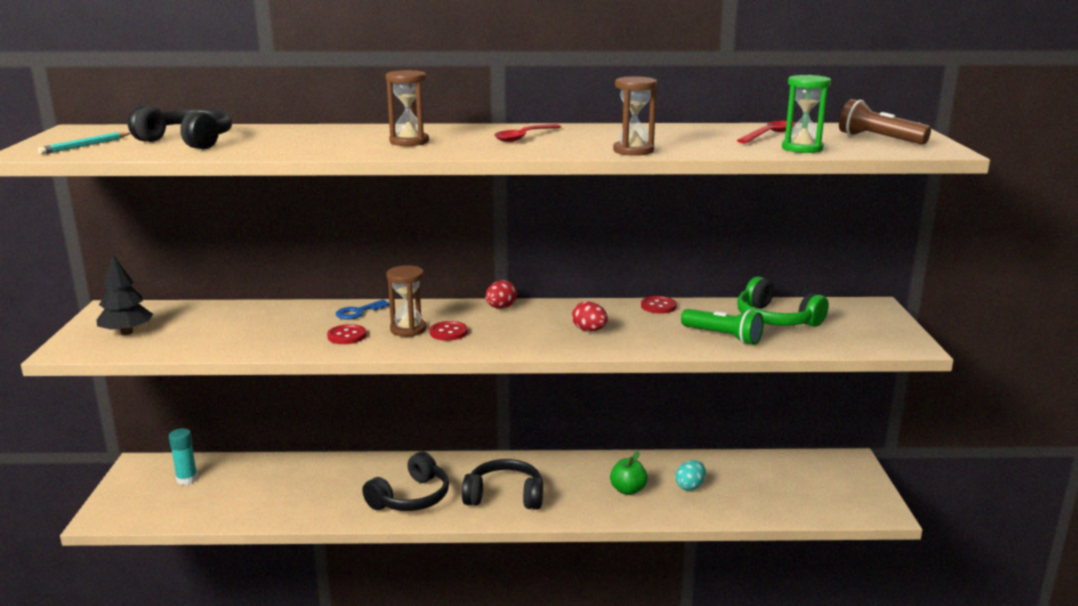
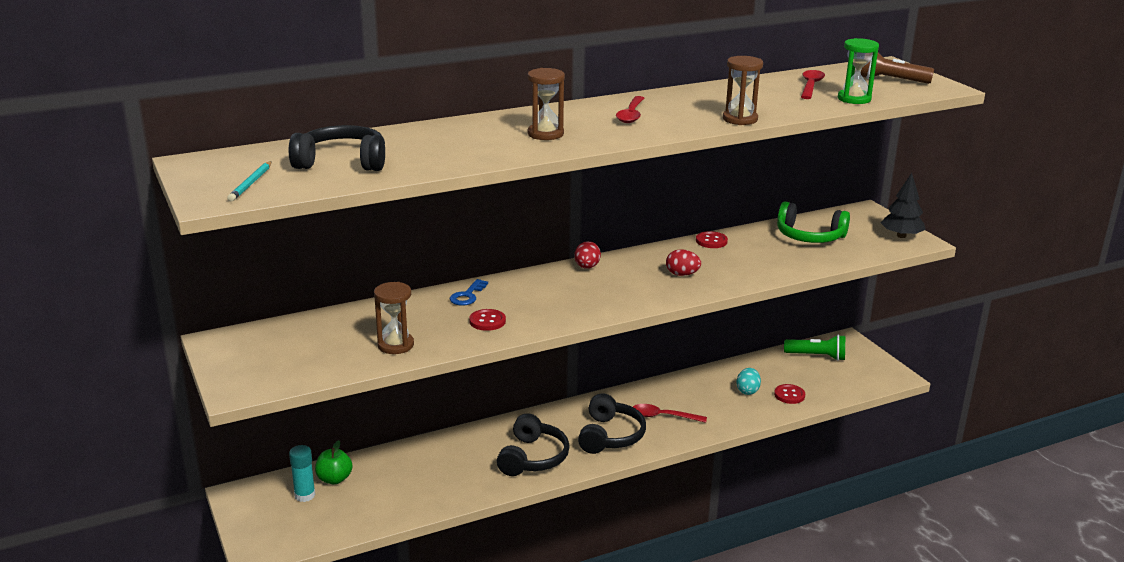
camera: 25 degrees left, 5 degrees up
black tree [97,255,153,335] -> black tree moved to [881,173,926,238]
brown hourglass [386,265,426,337] -> brown hourglass moved to [374,282,414,354]
red button [430,321,468,341] -> red button moved to [774,384,805,404]
black headphones [462,459,543,510] -> black headphones turned 120 degrees clockwise [578,393,646,454]
green apple [610,452,648,495] -> green apple moved to [315,440,352,484]
green flashlight [681,309,764,345] -> green flashlight moved to [784,335,845,361]
none -> red spoon [633,404,707,423]

